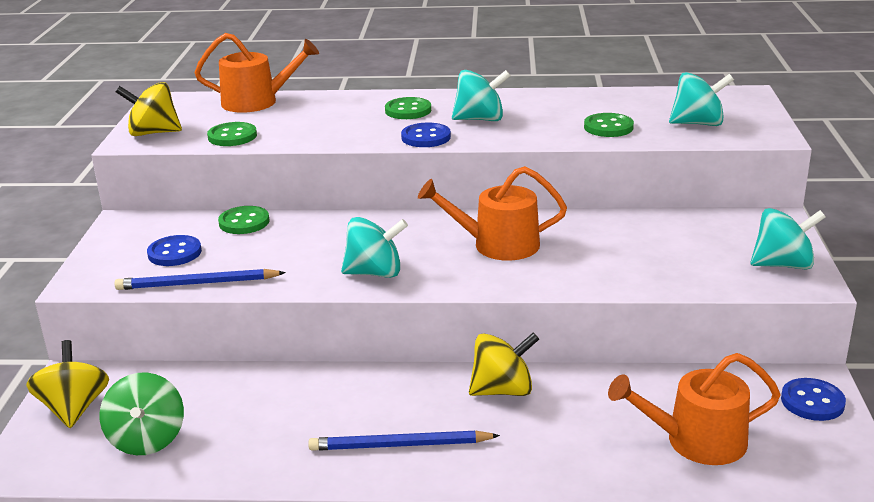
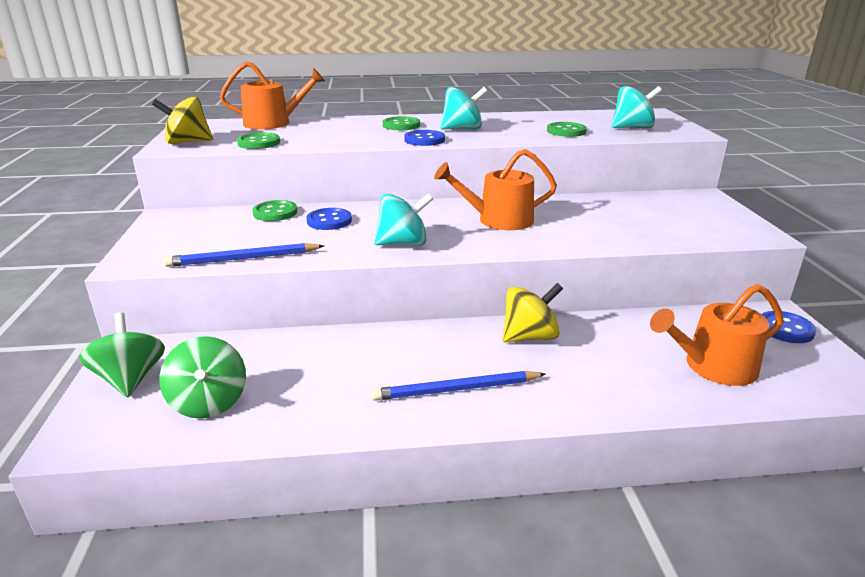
camera: 10 degrees left, 0 degrees up
yellow spinning top [26,340,109,428] -> green spinning top [79,313,165,397]
blue button [147,235,202,266] -> blue button moved to [306,208,352,230]
turquoise spinning top [751,208,826,270] -> none

